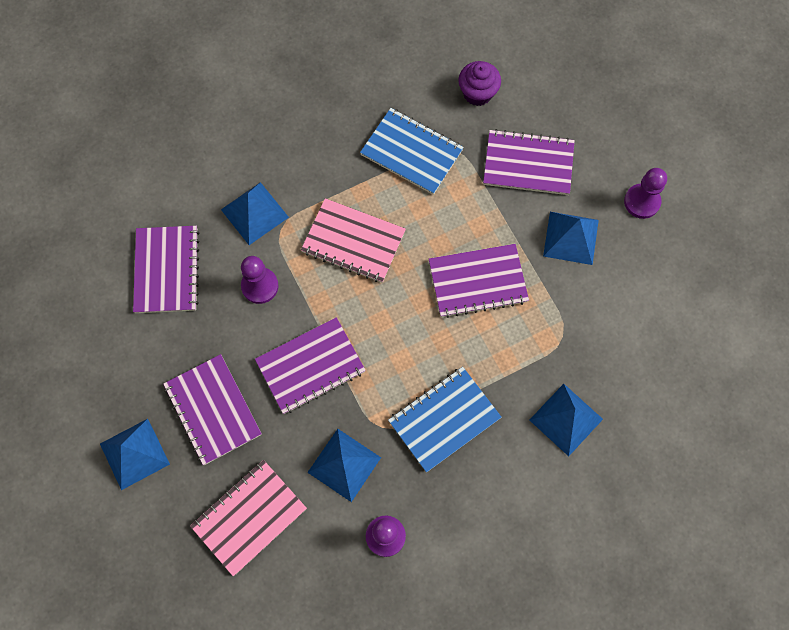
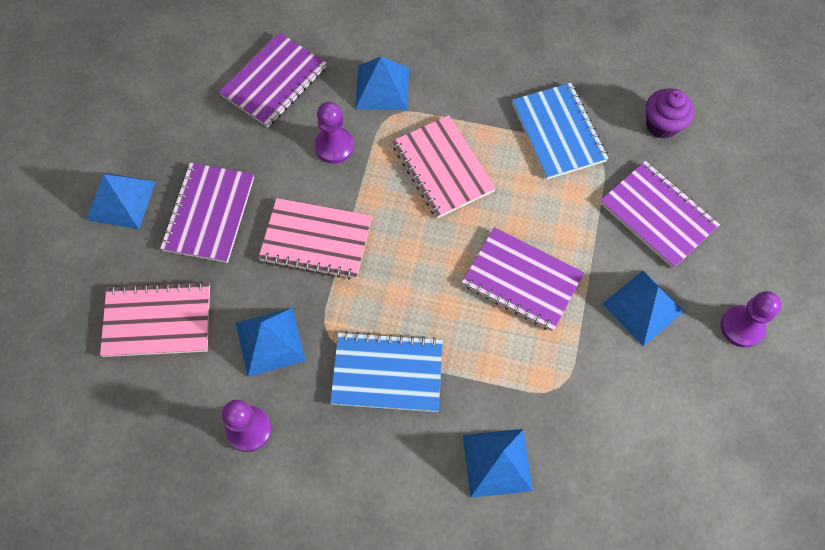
camera: 40 degrees right, 5 degrees down
purple notebook [255,317,366,414] -> pink notebook [258,198,372,280]

